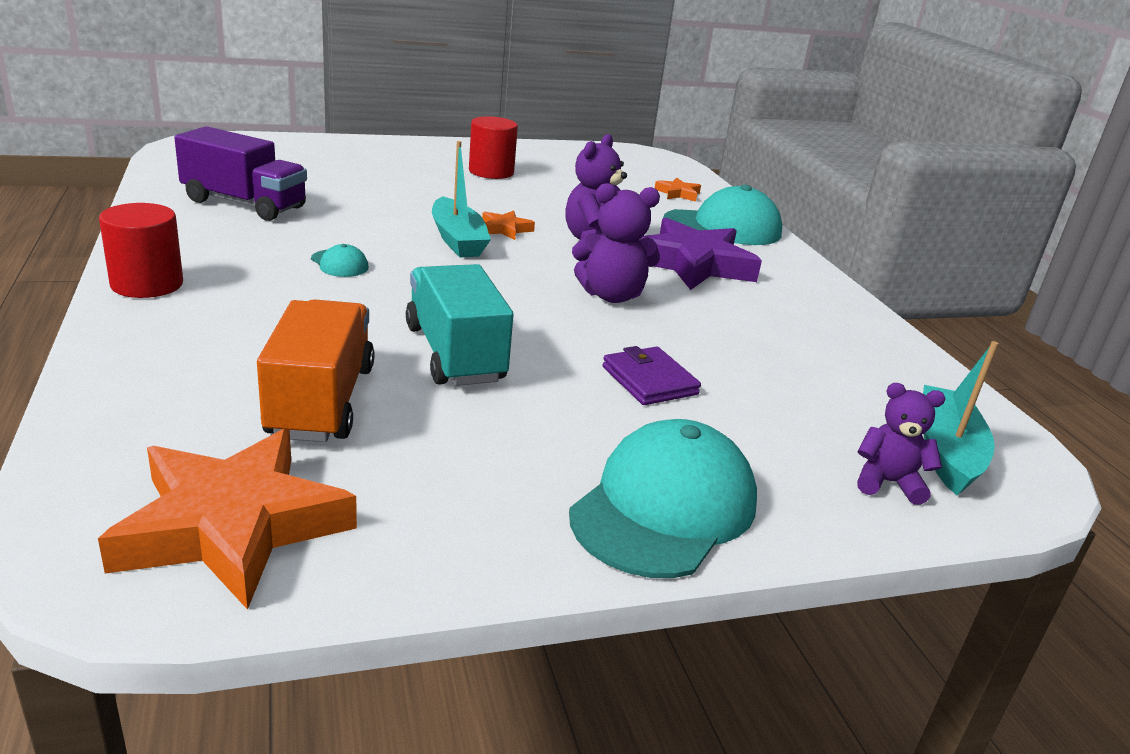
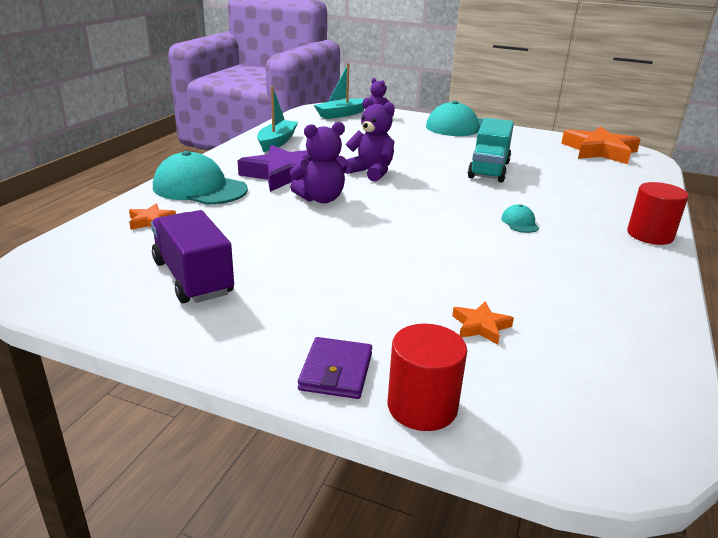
camera: 140 degrees left, 0 degrees up
purple truck [174,126,307,221] -> purple truck moved to [151,210,234,303]
orange truck [257,299,375,442] -> none
turquoise boat [432,141,491,257] -> turquoise boat moved to [257,86,298,152]
red cylinder [469,116,518,179] -> red cylinder moved to [388,324,467,431]
orange star [482,210,535,240] -> orange star moved to [452,301,514,345]
purple wallet [603,346,701,405] -> purple wallet moved to [298,337,372,399]

